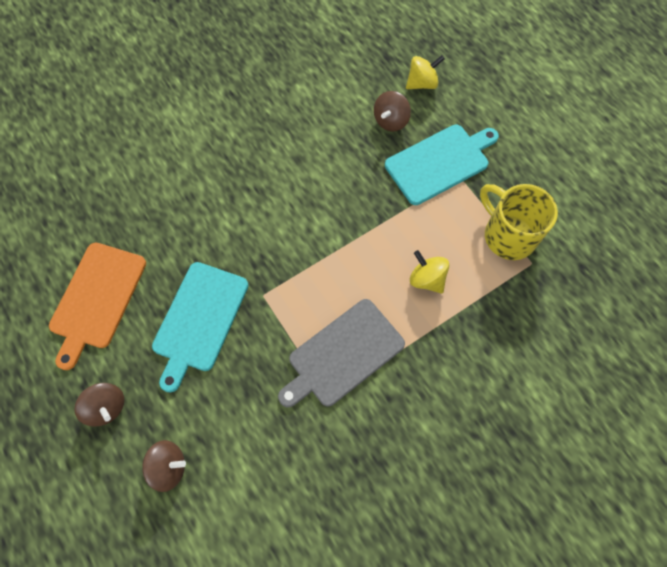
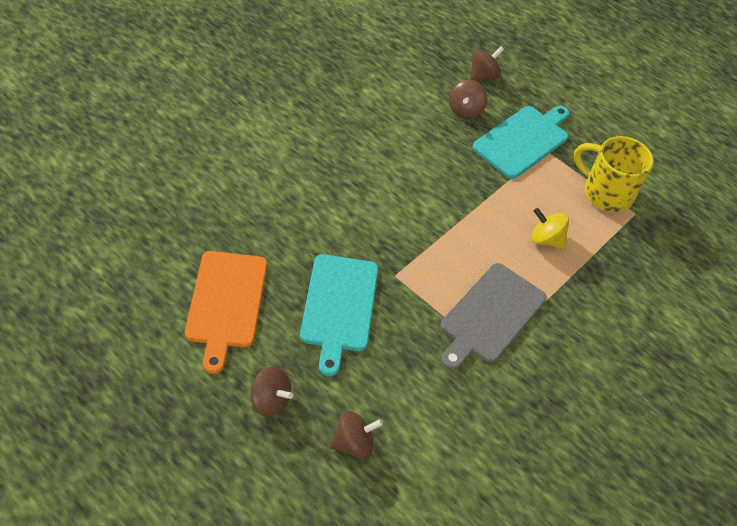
camera: 20 degrees left, 15 degrees down
yellow spinning top [406,55,445,89] -> brown spinning top [470,46,504,81]

